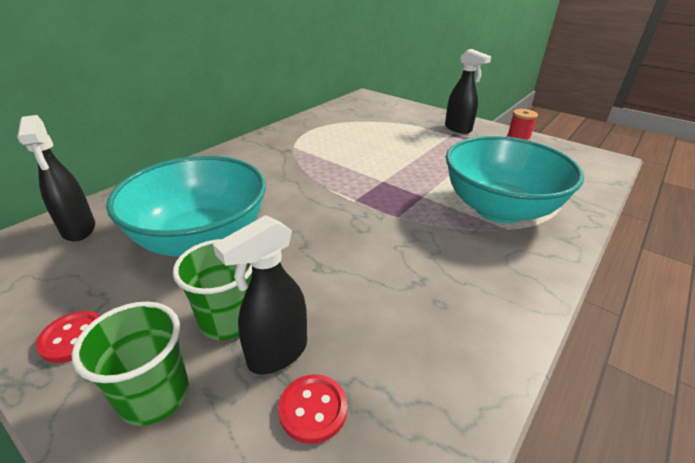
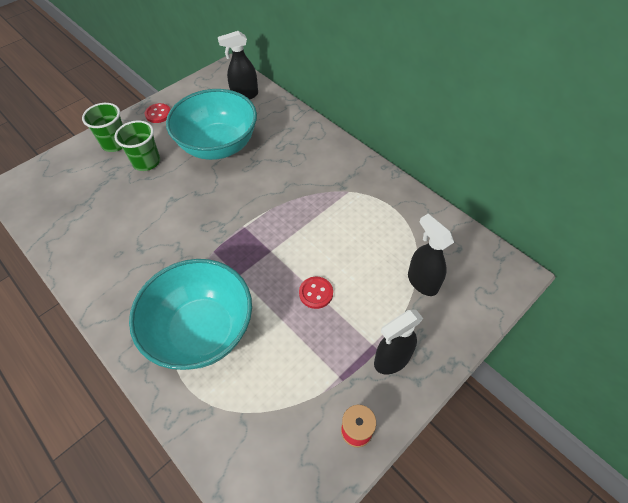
camera: 100 degrees right, 20 degrees up
black spray bottle [213,215,307,374] -> black spray bottle moved to [408,214,454,296]
red button [278,374,347,444] -> red button moved to [299,277,333,309]

